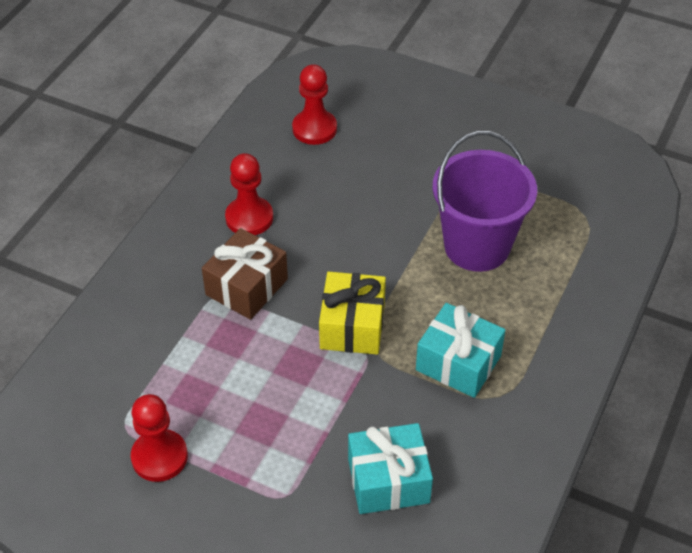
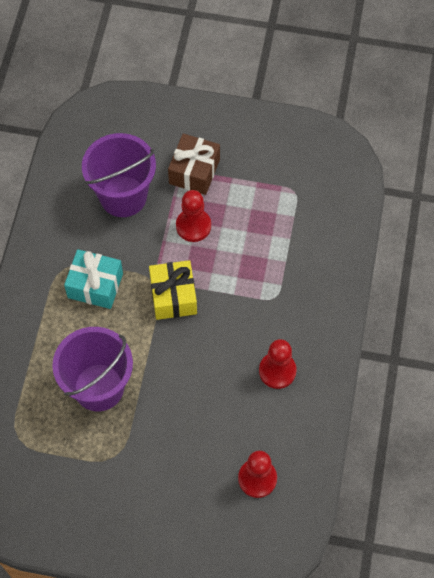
camera: 165 degrees right, 15 degrees up
red pawn [131,394,188,482] -> red pawn moved to [176,190,211,242]
brown gift [202,228,288,320] -> brown gift moved to [168,134,220,195]
turquoise gift [348,423,433,514] -> purple bucket [82,133,156,217]

